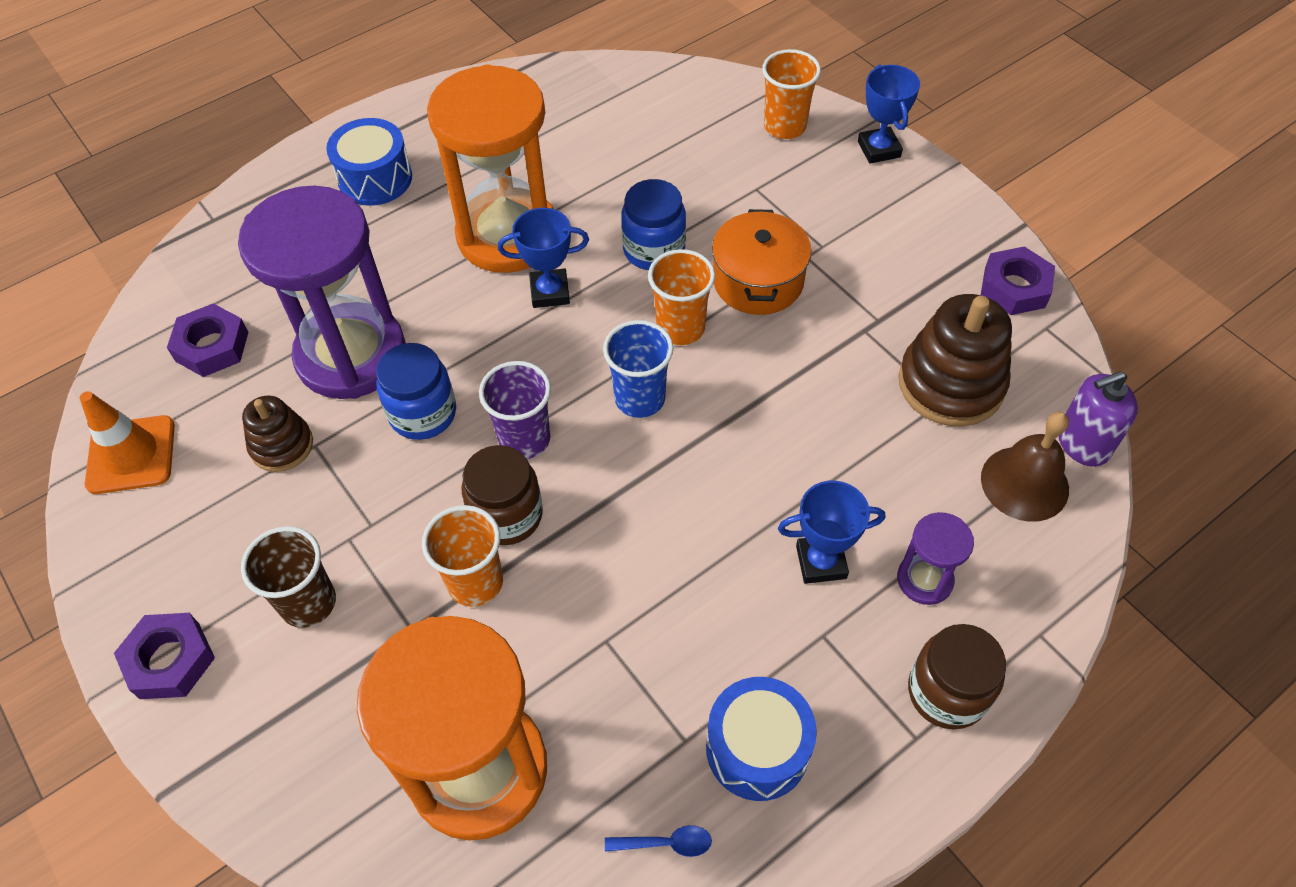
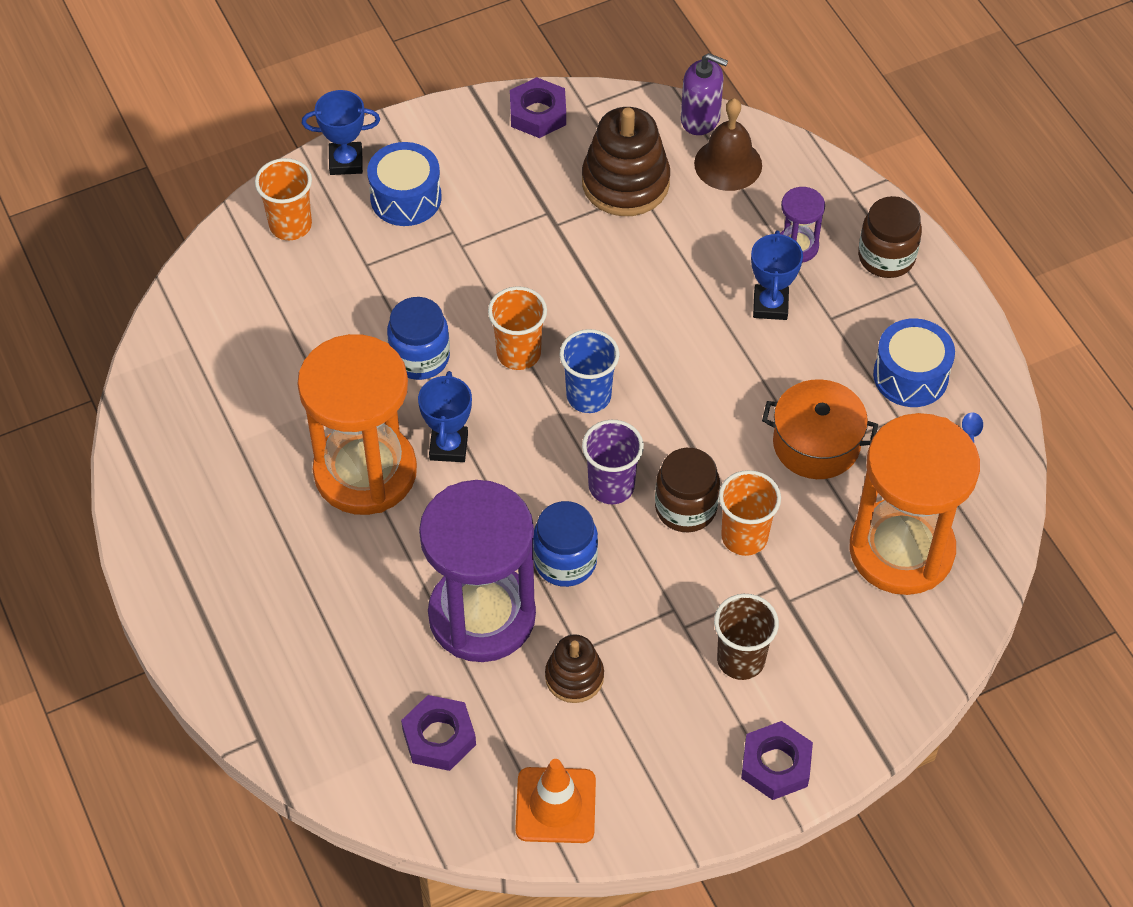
camera: 80 degrees left, 0 degrees up
blue drum [326,118,412,206] -> blue drum moved to [367,142,442,226]
orange pot [712,209,811,315] -> orange pot moved to [762,379,878,479]
purple soap dispenser [1059,371,1138,467] -> purple soap dispenser turned 60 degrees counterclockwise [681,53,728,135]

